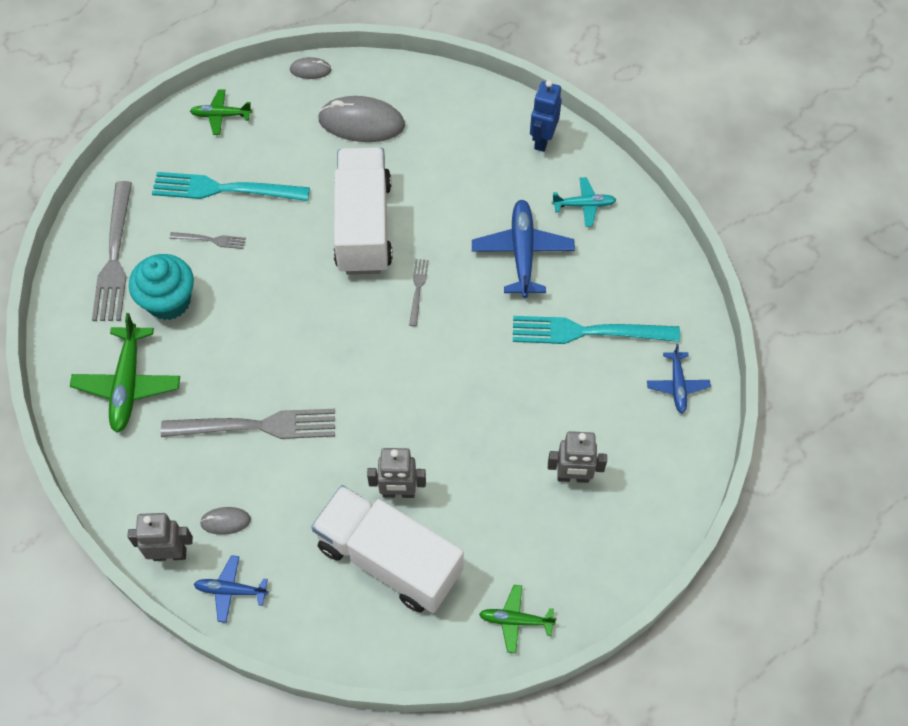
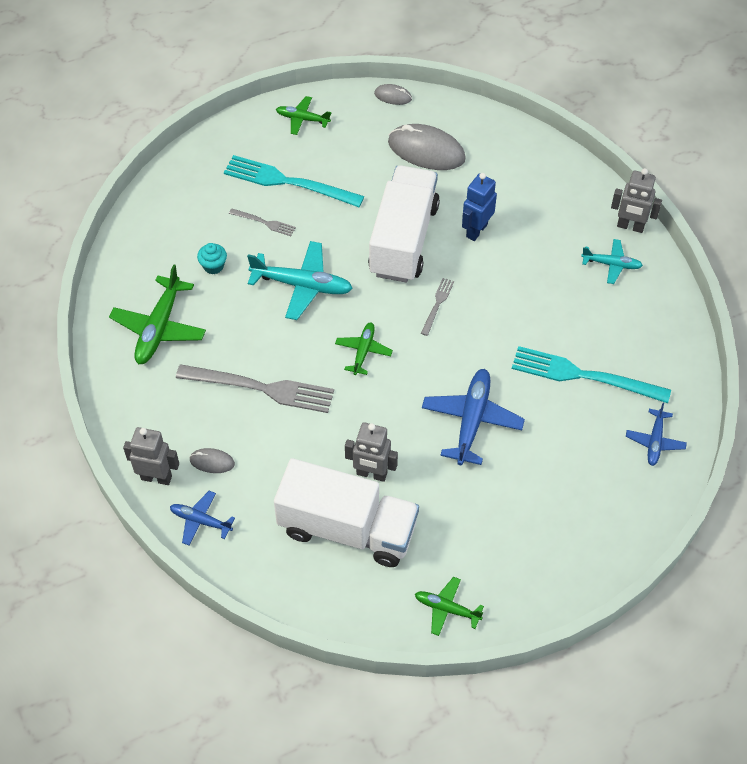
camera: 15 degrees right, 5 degrees down
grey fork [92,181,132,321] -> none
turquoise cupcake [129,254,194,320] -> turquoise cupcake [197,243,227,274], size x0.51
white truck [311,485,464,613] -> white truck turned 150 degrees clockwise [274,458,419,567]
blue plane [472,200,575,298] -> blue plane moved to [422,369,525,465]
blue robot [530,80,562,152] -> blue robot moved to [462,173,497,241]
grey robot [548,431,607,483] -> grey robot moved to [611,168,662,233]
none -> turquoise plane [247,241,353,320]
none -> green plane [335,322,393,375]

